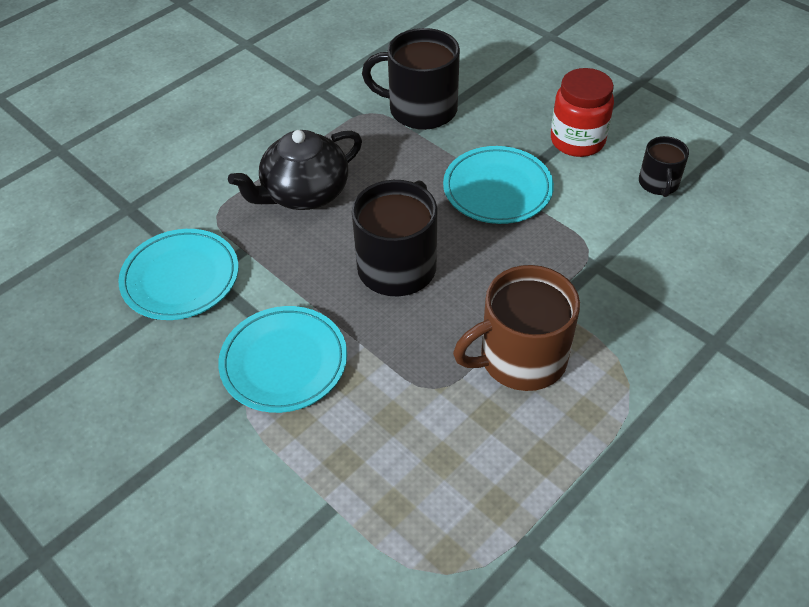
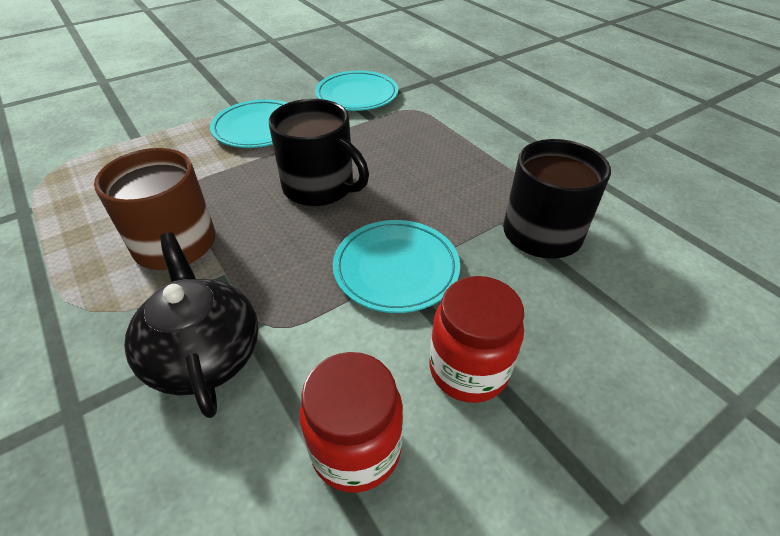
camera: 100 degrees right, 5 degrees down
black teapot [228,130,362,210] -> black teapot moved to [125,232,258,418]
black mug [639,136,689,197] -> red jar [299,352,403,493]

